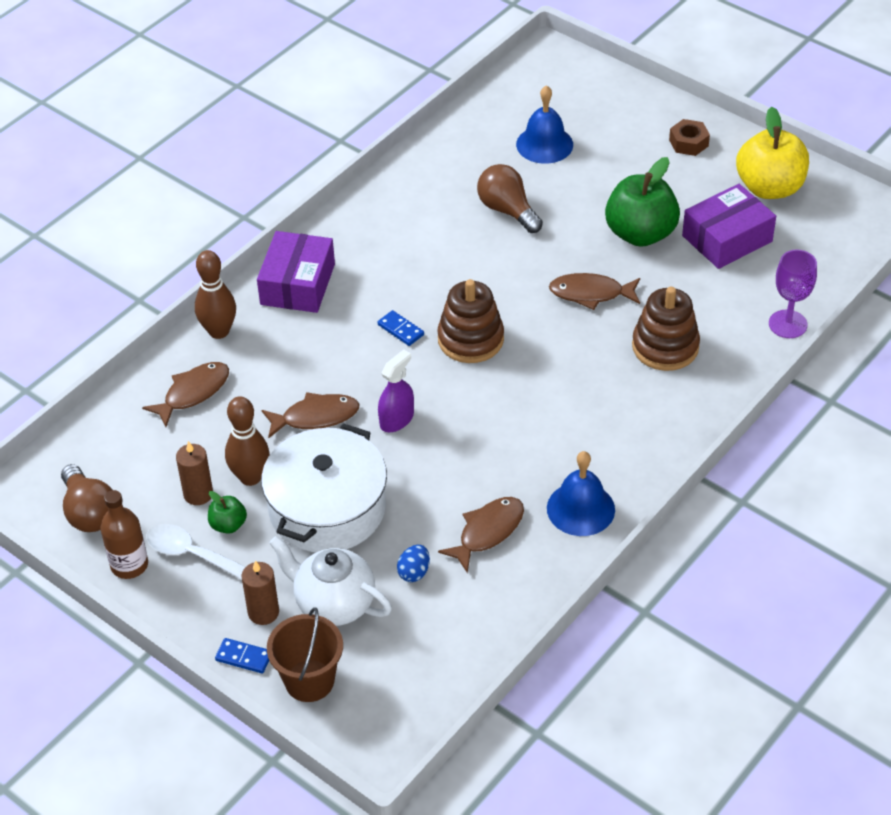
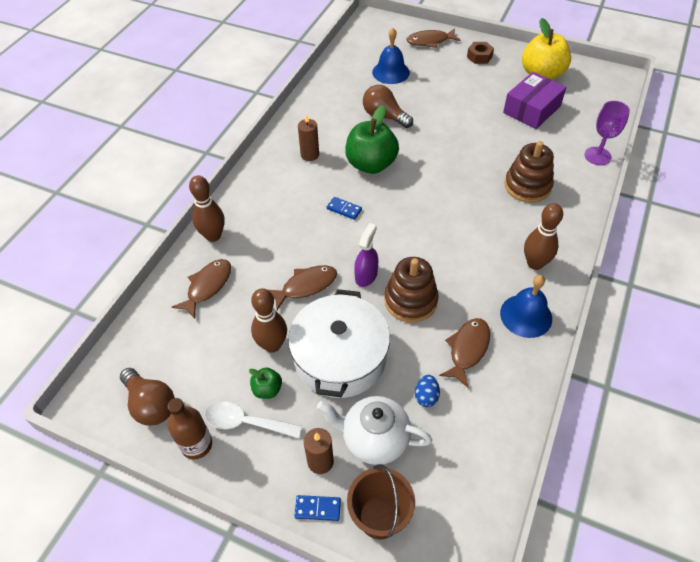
camera: 15 degrees left, 5 degrees up
brown candle [176,441,213,505] -> brown candle moved to [298,114,319,161]
purple box [257,231,335,313] -> none
brown stacking toy [437,279,504,363] -> brown stacking toy moved to [384,257,439,323]
brown fish [549,273,640,310] -> brown fish moved to [406,29,461,48]
green apple [605,157,680,247] -> green apple moved to [345,105,399,174]
none -> brown bowling pin [524,203,563,270]

